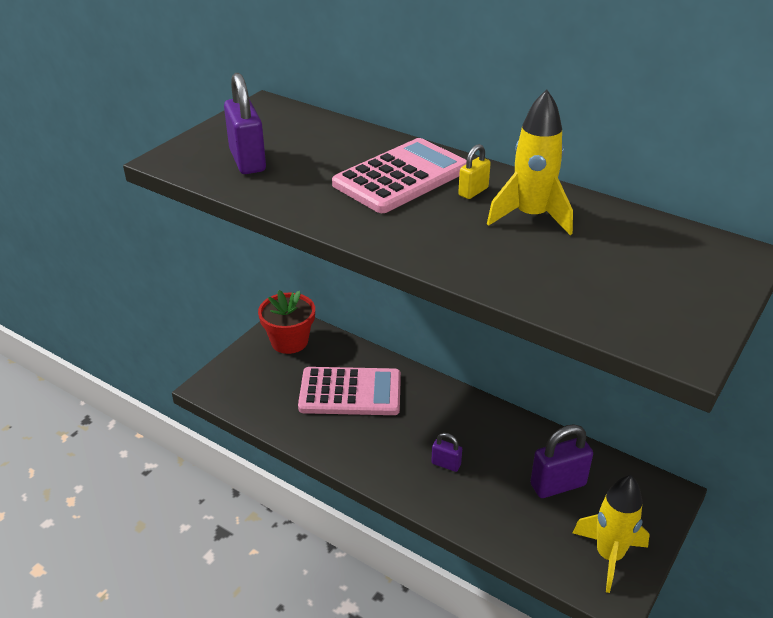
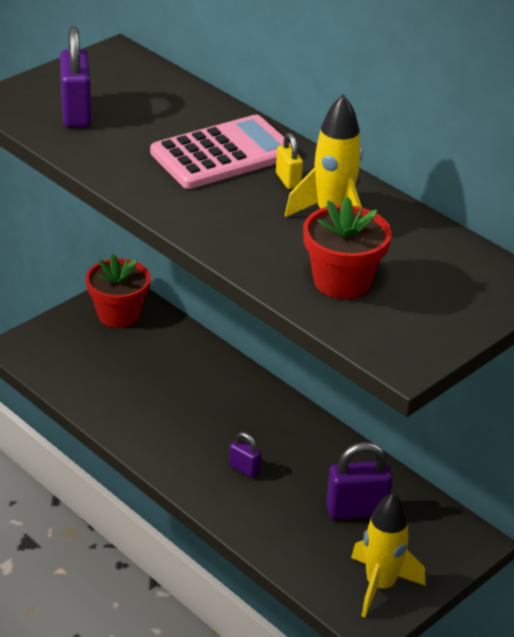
camera: 10 degrees right, 0 degrees up
pink calculator [298,367,401,415] -> none
yellow padlock [458,144,491,199] -> yellow padlock turned 75 degrees counterclockwise [276,133,303,189]
none -> red flower pot [303,197,391,299]

